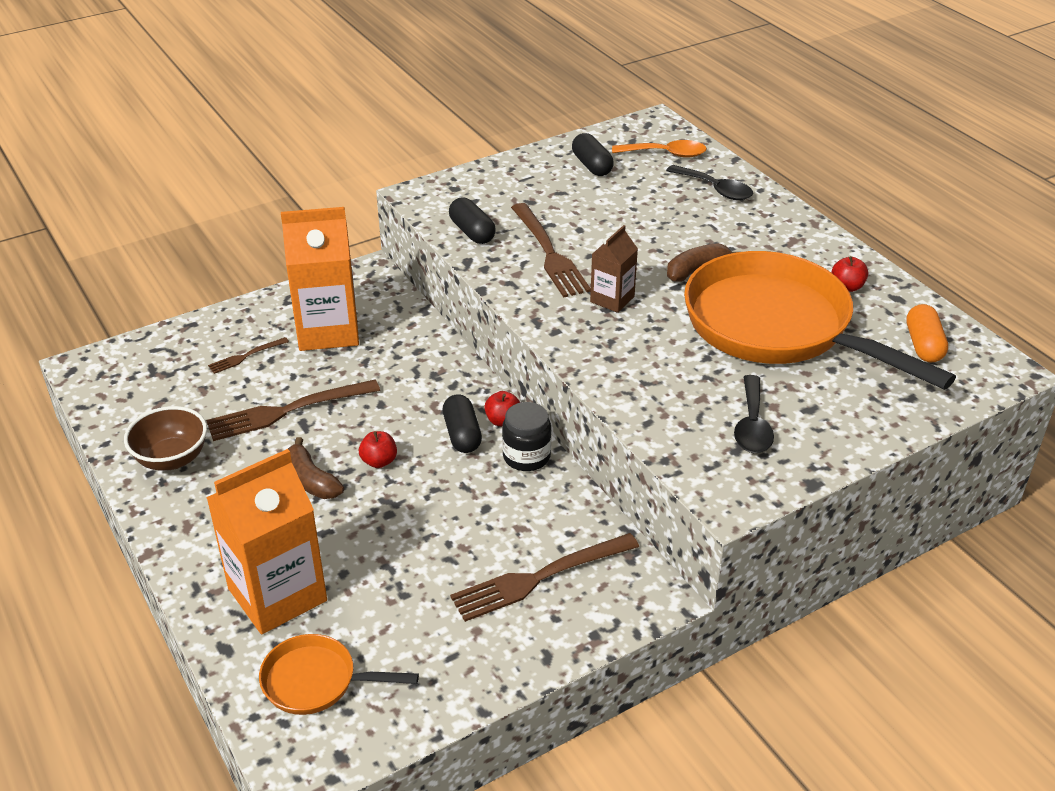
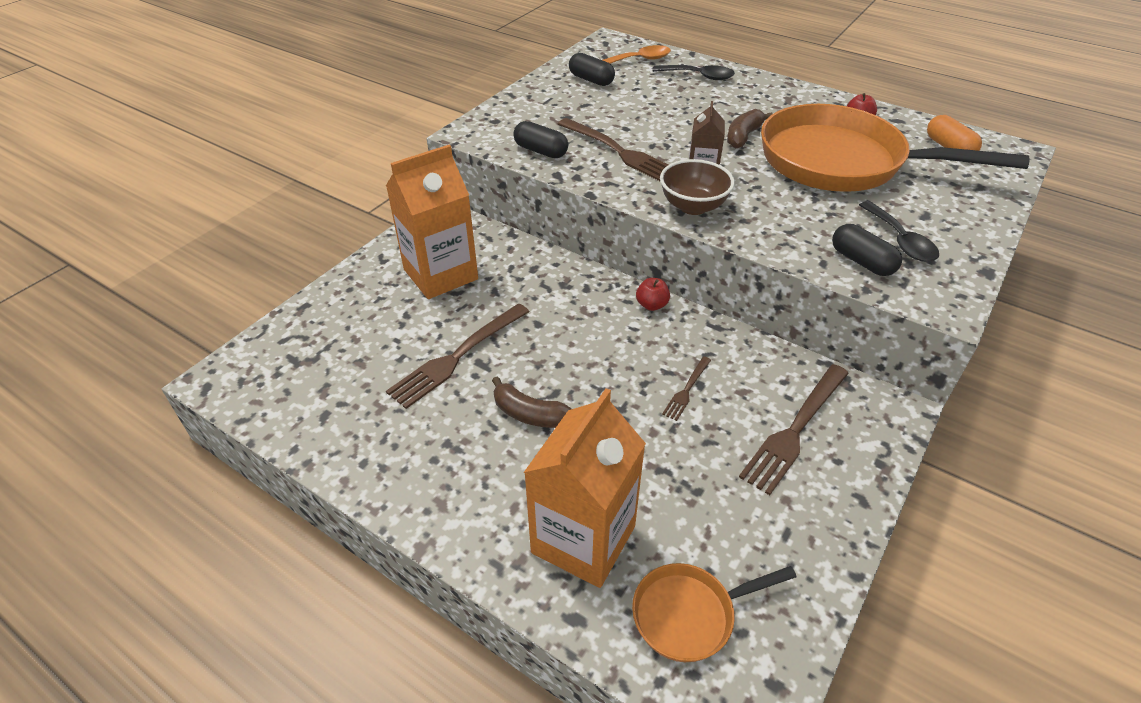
camera: 25 degrees left, 5 degrees up
brown bowl [124,406,207,471] -> brown bowl moved to [660,159,735,215]
brown fork [208,337,289,374] -> brown fork moved to [662,356,711,421]
red apple [359,431,397,468] -> none
black capsule [443,394,482,453] -> black capsule moved to [832,224,902,276]
black jar [502,402,551,471] -> none

